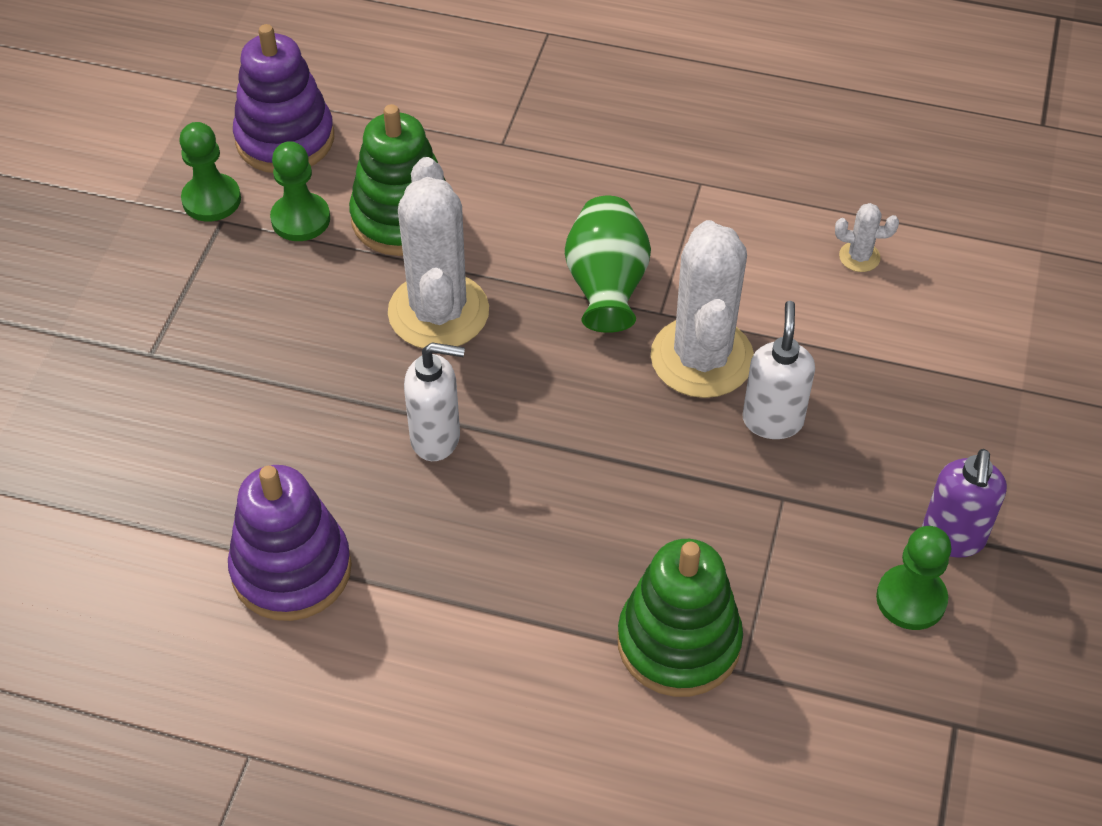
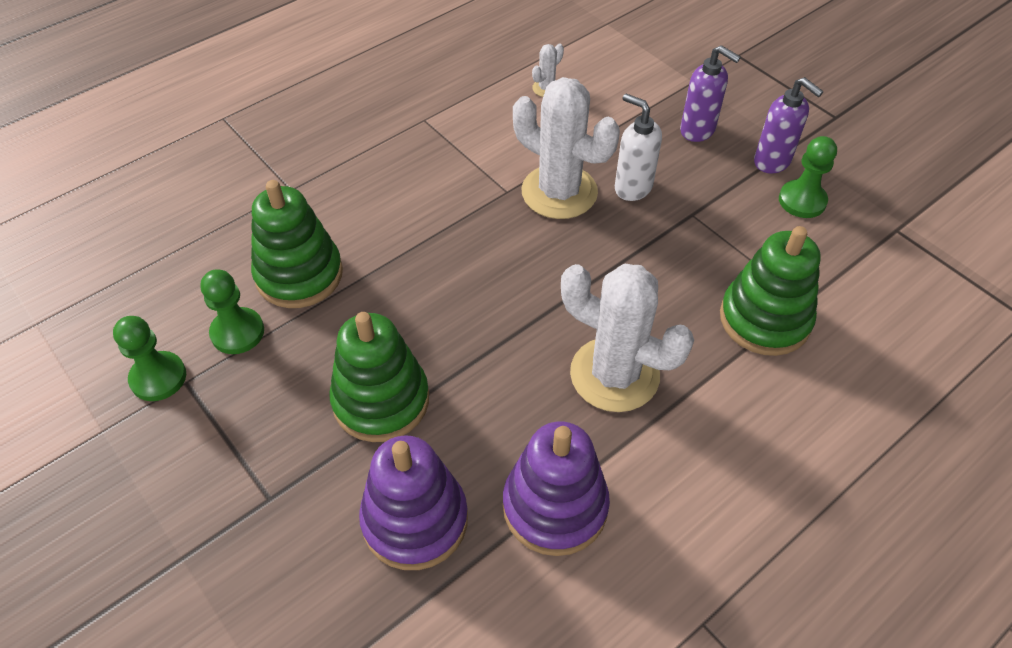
camera: 55 degrees left, 0 degrees up
purple stacking toy [233,24,334,173] -> purple stacking toy moved to [359,435,468,570]
white cactus [388,157,489,348] -> white cactus moved to [561,264,694,412]
white soap dispenser [404,343,465,461] -> none
green vase [565,196,651,333] -> none
none -> green stacking toy [329,312,429,442]
none -> purple soap dispenser [680,45,741,142]

